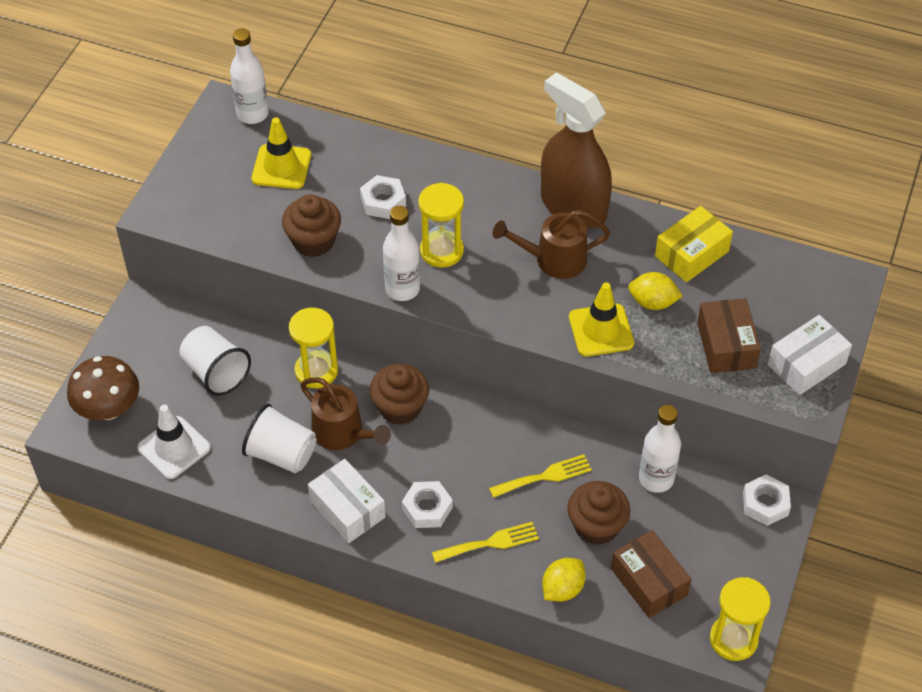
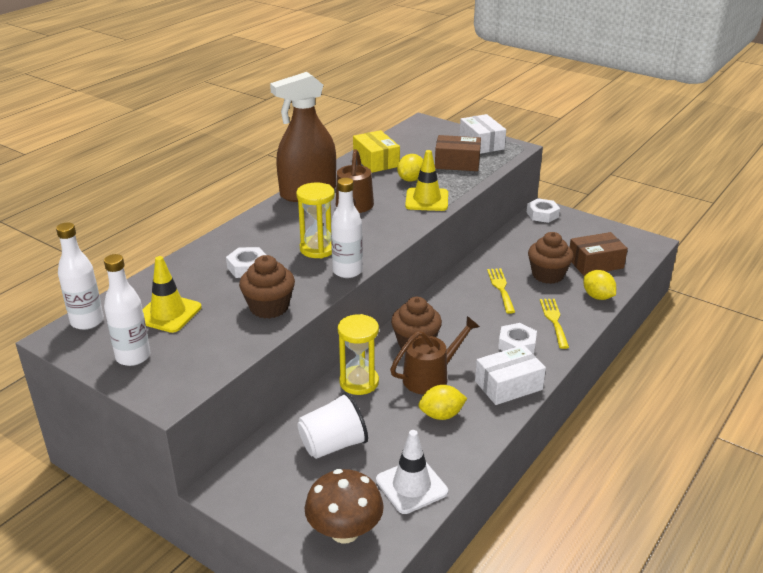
camera: 75 degrees left, 20 degrees down
white cup [242,404,316,473] -> yellow lemon [418,385,467,420]
white bottle [639,405,681,493] -> white bottle moved to [104,254,150,366]
yellow hourglass [710,577,771,661] -> none

